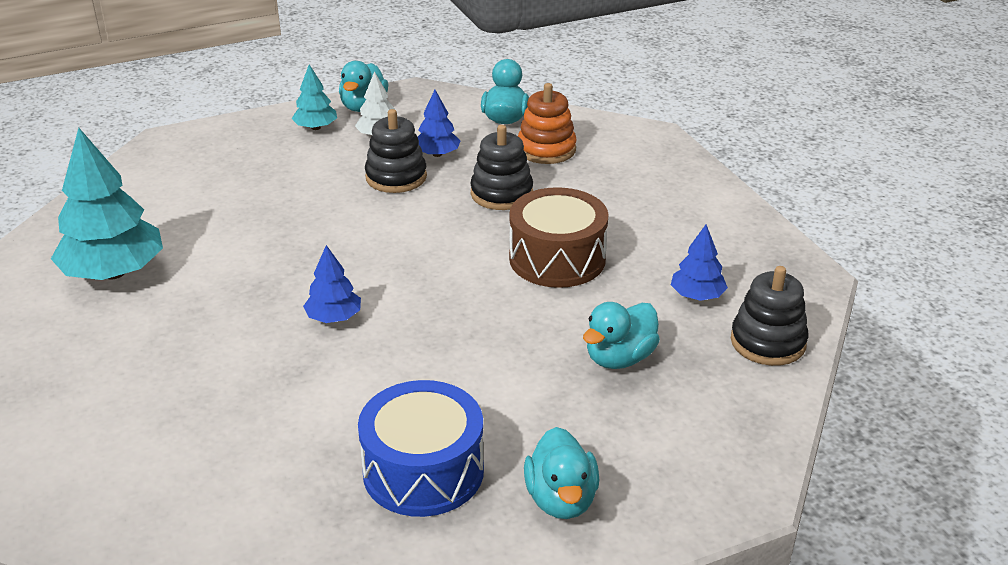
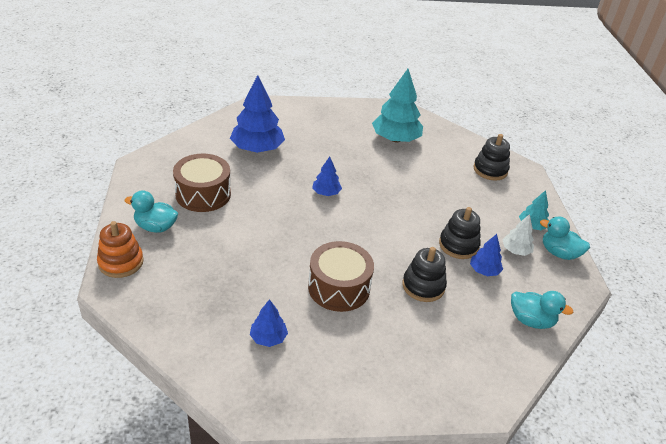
camera: 105 degrees right, 5 degrees up
blue drum [358,380,484,517] -> brown drum [173,153,231,212]
orange stacking toy [518,83,577,164] -> orange stacking toy moved to [97,221,144,278]
turquoise duck [583,302,660,369] -> none
black stacking toy [731,266,808,366] -> black stacking toy moved to [473,134,510,180]
none -> blue tree [230,75,285,153]

